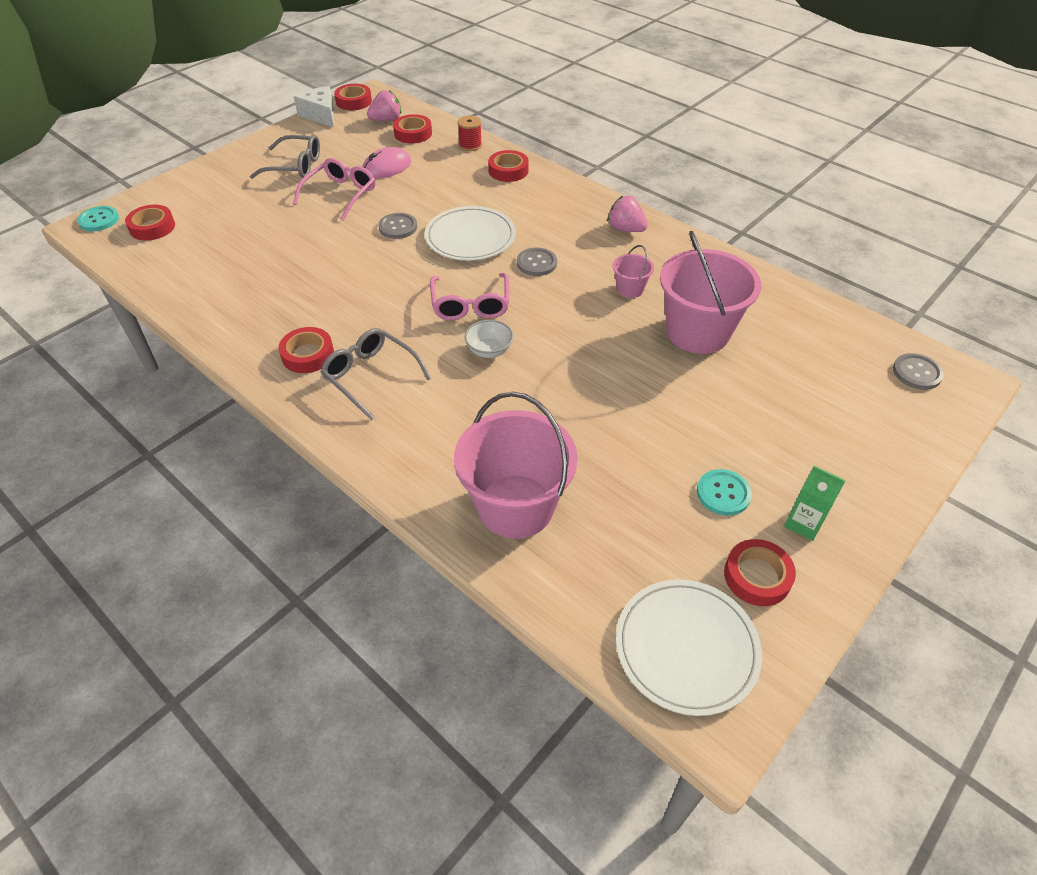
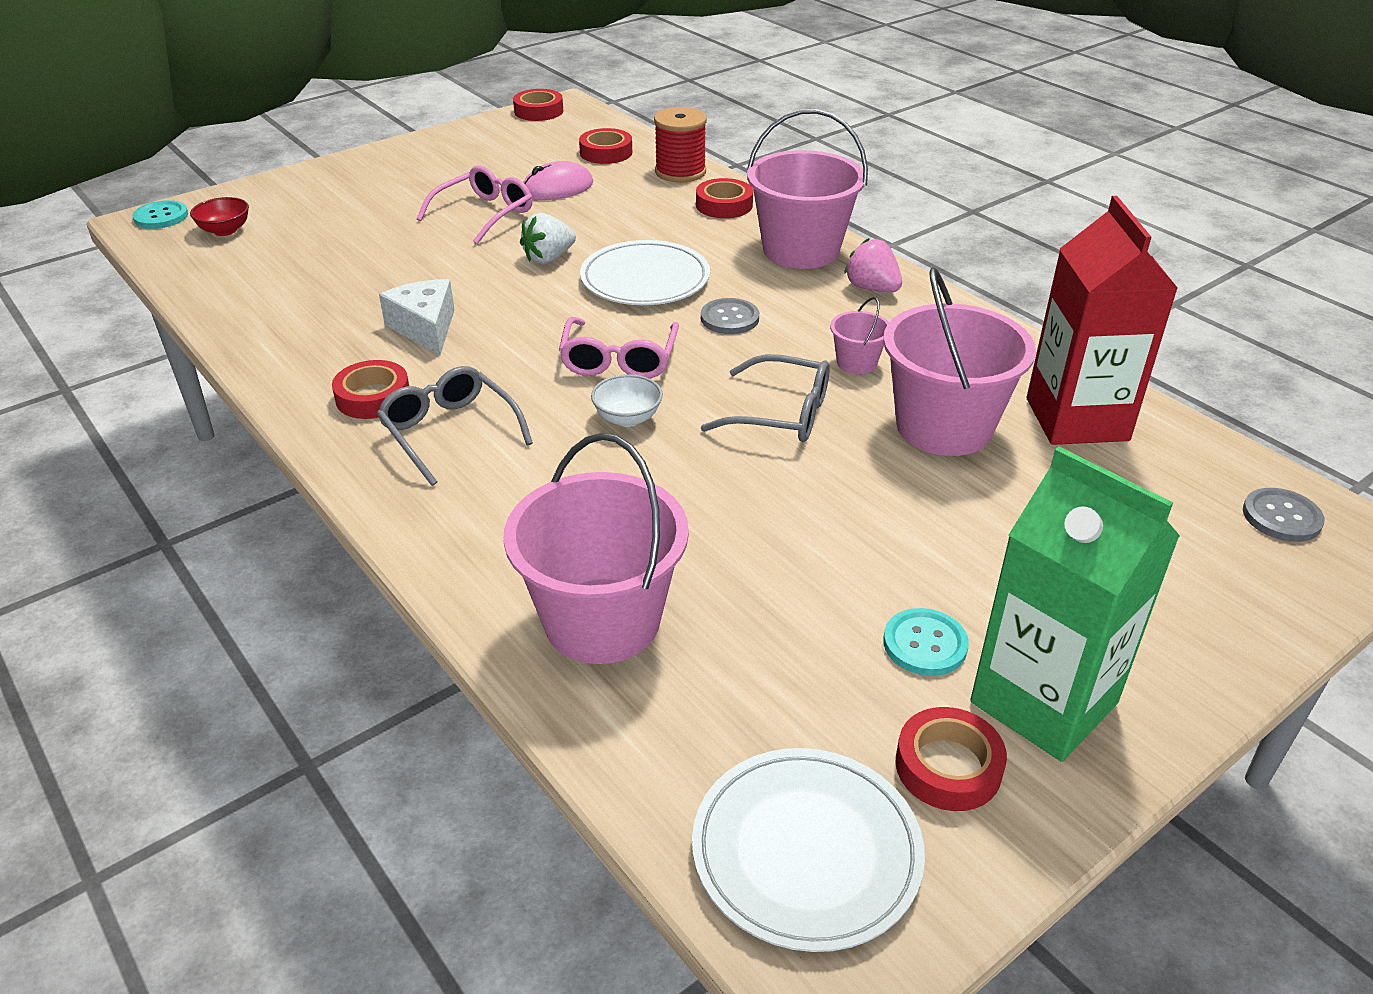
camera: 10 degrees right, 10 degrees down
red tape [125,205,175,241] -> red bowl [190,197,249,236]
grey glasses [250,135,320,179] -> grey glasses moved to [701,354,830,442]
white cheese [294,86,334,128] -> white cheese moved to [379,279,454,356]
pink strawberry [367,90,401,121] -> none
grey button [378,213,417,239] -> white strawberry [520,213,576,264]
red spool [458,115,482,151] -> red spool [654,107,707,182], size x1.57
green carton [784,466,846,541] -> green carton [970,447,1180,762], size x2.21
none -> pink bucket [747,109,868,269]
none -> red carton [1027,196,1178,445]

